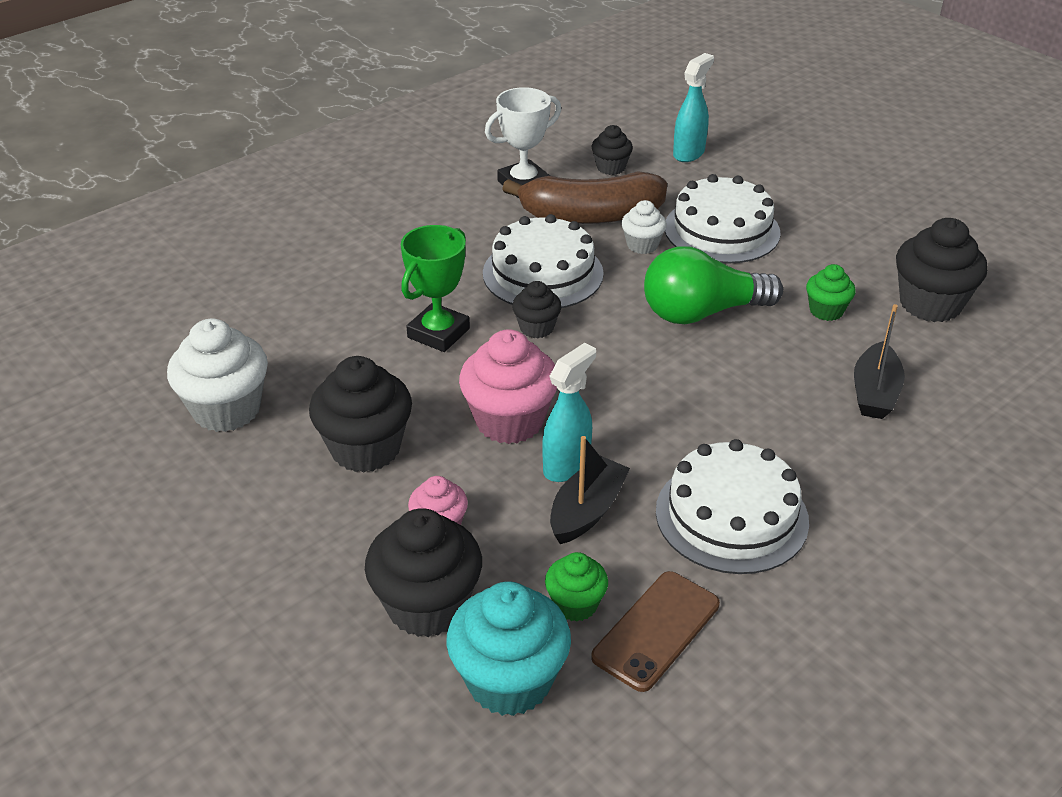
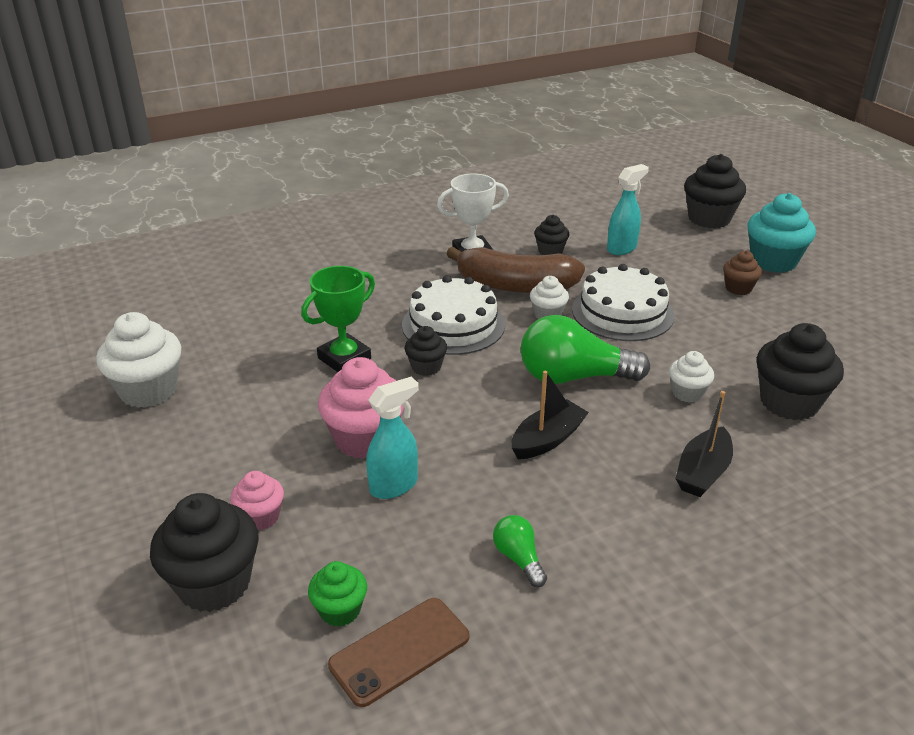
camera: 15 degrees right, 5 degrees down
black cupcake [309,356,412,472] -> black cupcake moved to [684,154,746,228]
turquoise cupcake [446,581,571,716] -> turquoise cupcake moved to [747,193,816,273]
black boat [550,436,630,544] -> black boat moved to [512,371,589,459]
white cake [656,439,809,574] -> green light bulb [493,515,547,587]
green cupcake [806,264,856,321] -> white cupcake [669,351,714,403]
none -> brown cupcake [723,250,762,295]

